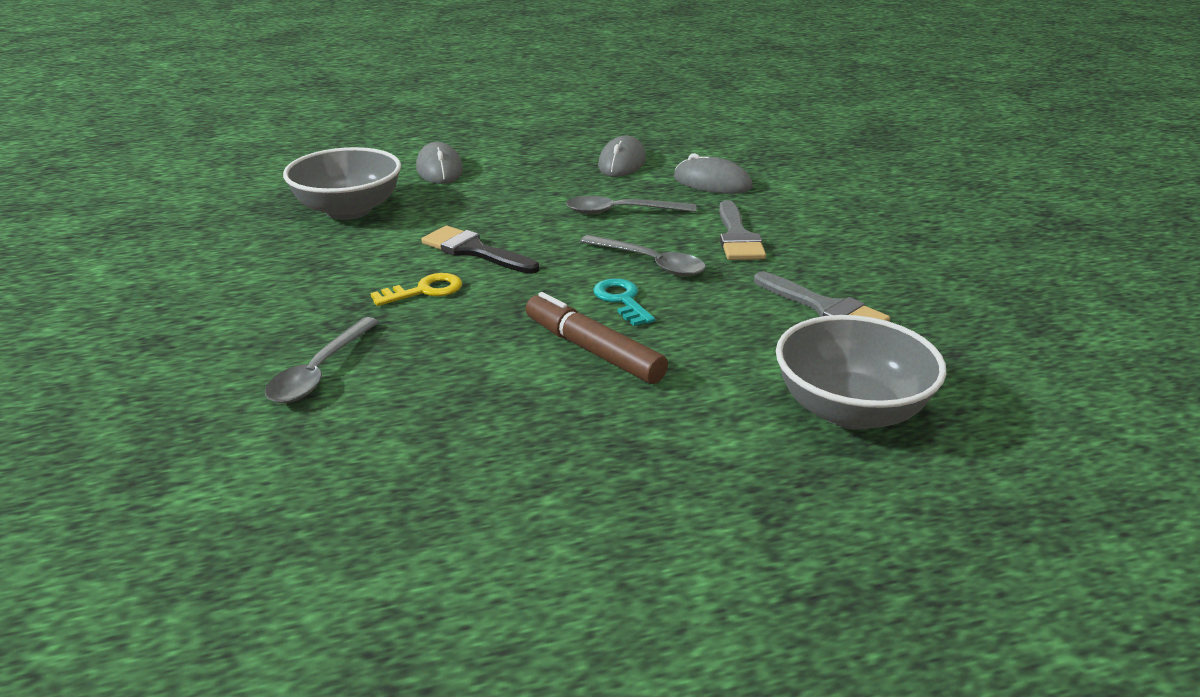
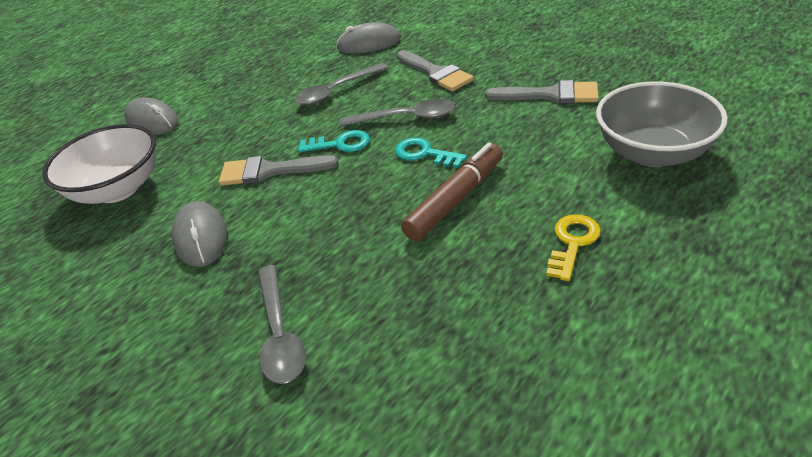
camera: 30 degrees left, 10 degrees up
grey bowl [283,147,401,220] -> white bowl [42,124,156,204]
yellow key [370,273,462,306] -> yellow key moved to [546,214,601,281]
black brush [422,226,539,274] -> grey brush [219,155,339,186]
brown marker [526,292,668,384] -> brown marker turned 120 degrees clockwise [401,143,503,241]
grey mouse [598,135,646,177] -> grey mouse moved to [172,201,227,267]
none -> turquoise key [298,130,370,152]

